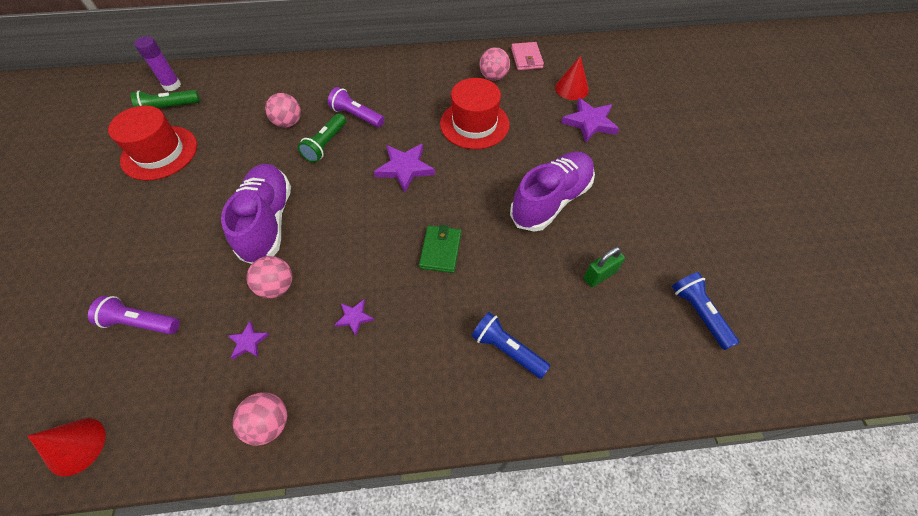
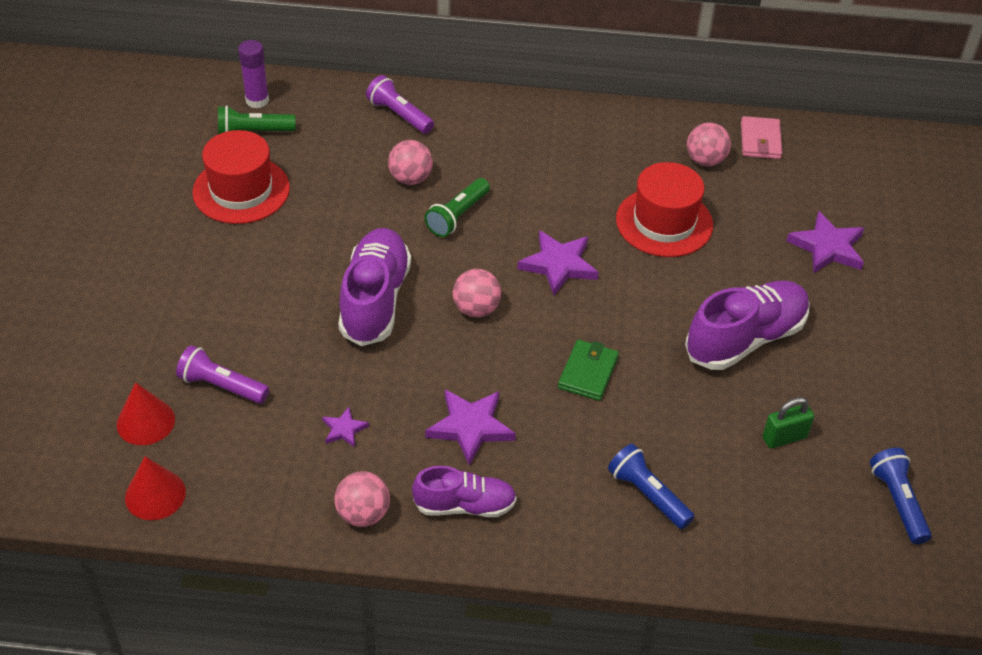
camera: 10 degrees right, 10 degrees down
pink ball [247,256,292,298] -> pink ball moved to [453,269,501,317]
purple flashlight [328,87,384,127] -> purple flashlight moved to [366,75,434,134]
purple star [334,299,374,336] -> purple star [425,389,516,466], size x1.89
red cone [555,56,589,100] -> red cone moved to [117,382,175,445]
none -> purple shoe [412,466,517,517]

